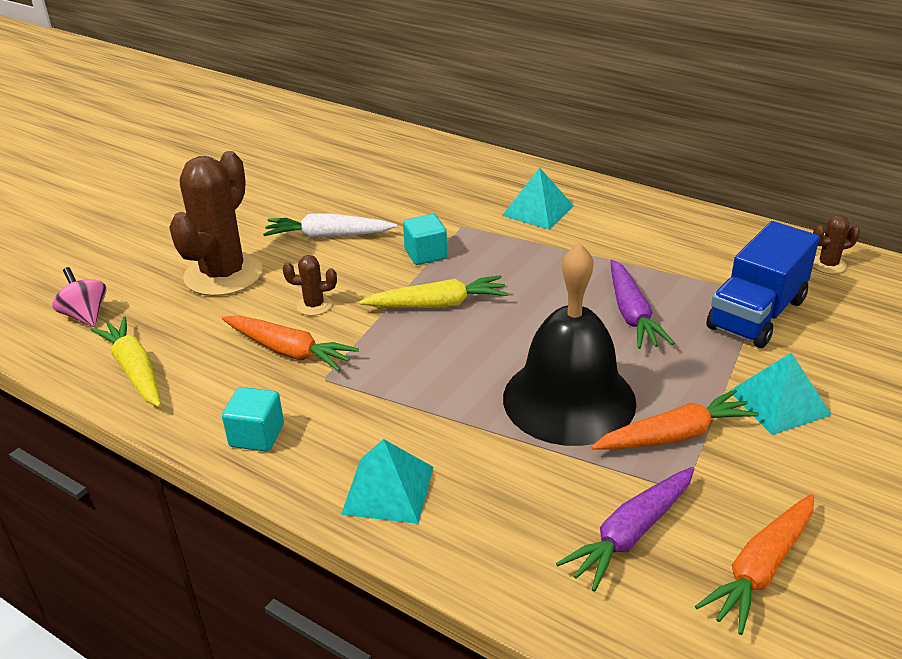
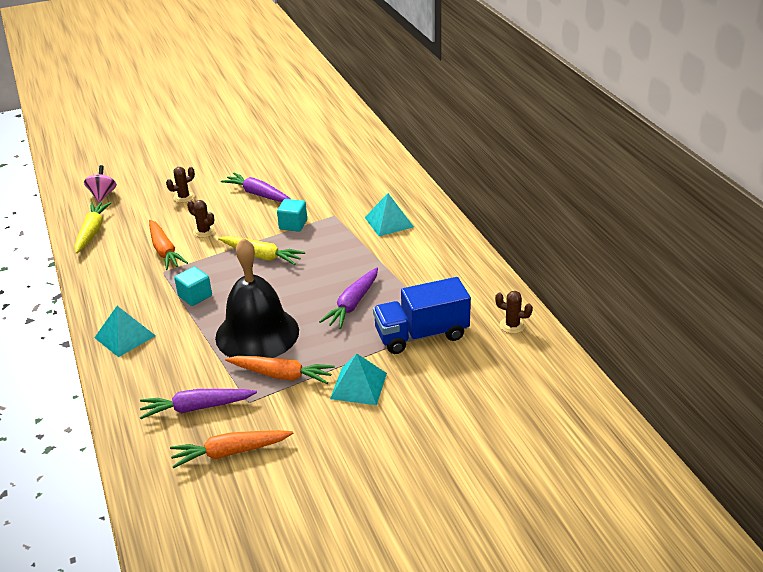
camera: 35 degrees right, 0 degrees up
brown cactus [169,151,263,296] -> brown cactus [166,167,195,203], size x0.43
turquoise cube [222,387,284,452] -> turquoise cube moved to [174,266,212,306]
white carrot [263,213,397,238] -> purple carrot [221,173,291,202]

